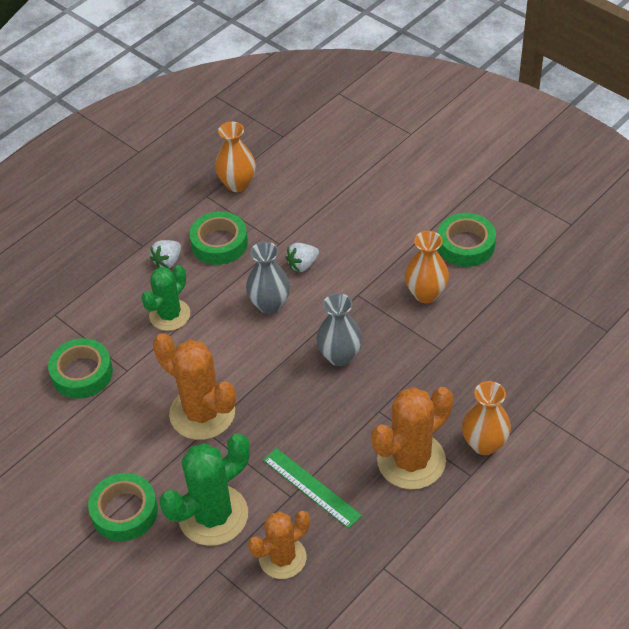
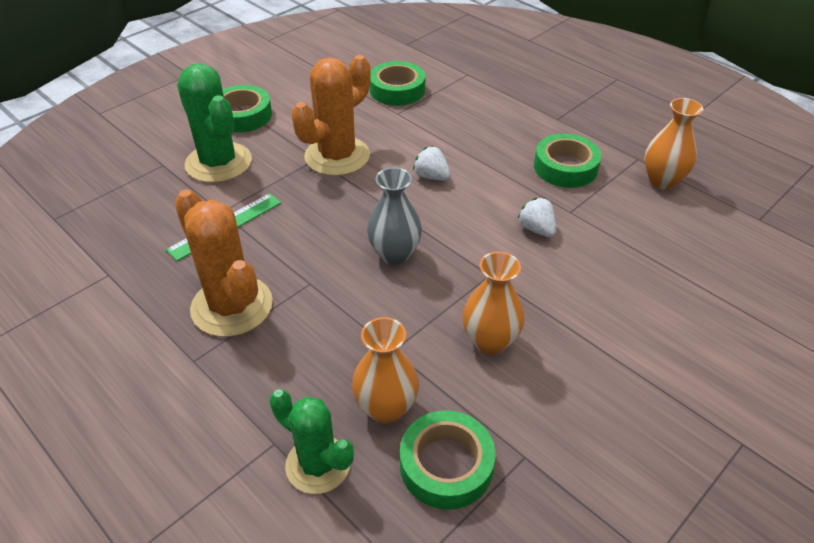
camera: 90 degrees right, 5 degrees down
green cactus [141,265,190,331] -> green cactus moved to [269,389,354,494]
white strawberry [150,240,181,268] -> white strawberry moved to [413,146,451,180]
grey vase [246,242,290,314] -> none
orange cactus [248,511,310,579] -> none
green tape [438,213,496,267] -> green tape moved to [400,410,495,510]
orange vase [462,381,511,455] -> orange vase moved to [352,317,419,424]

